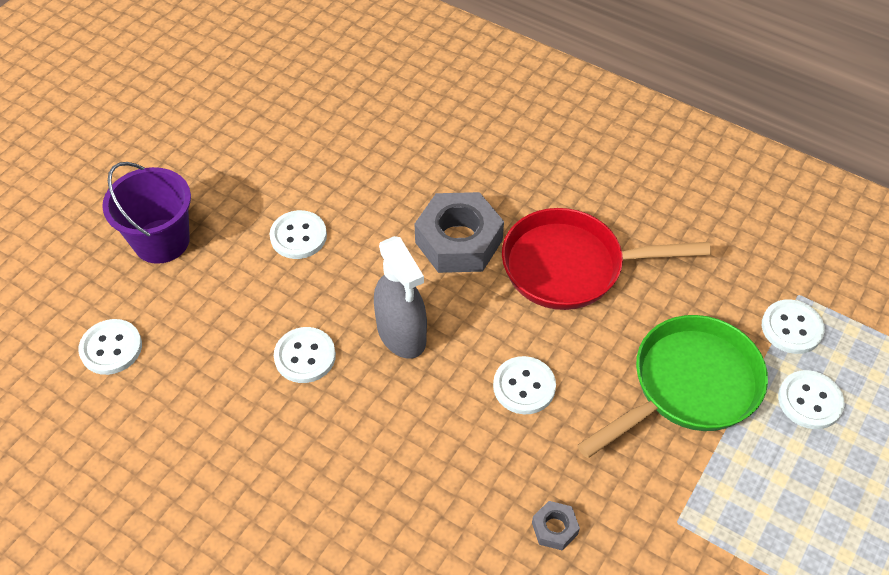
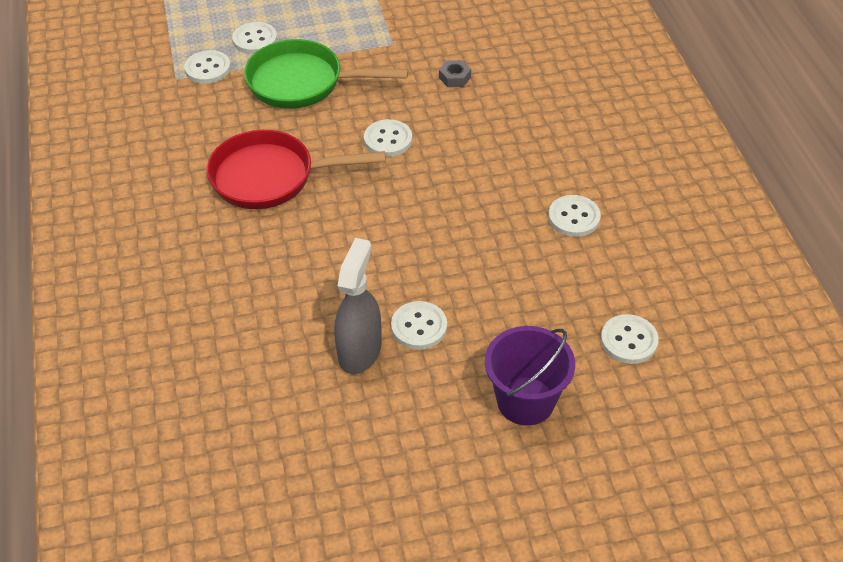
camera: 135 degrees left, 5 degrees down
white button [274,327,336,383] -> white button moved to [548,195,601,237]
grey spray bottle [374,236,427,359] -> grey spray bottle moved to [334,238,382,374]
grey nut [415,192,504,273] -> none
red pan [502,208,711,310] -> red pan turned 135 degrees clockwise [207,130,386,209]

